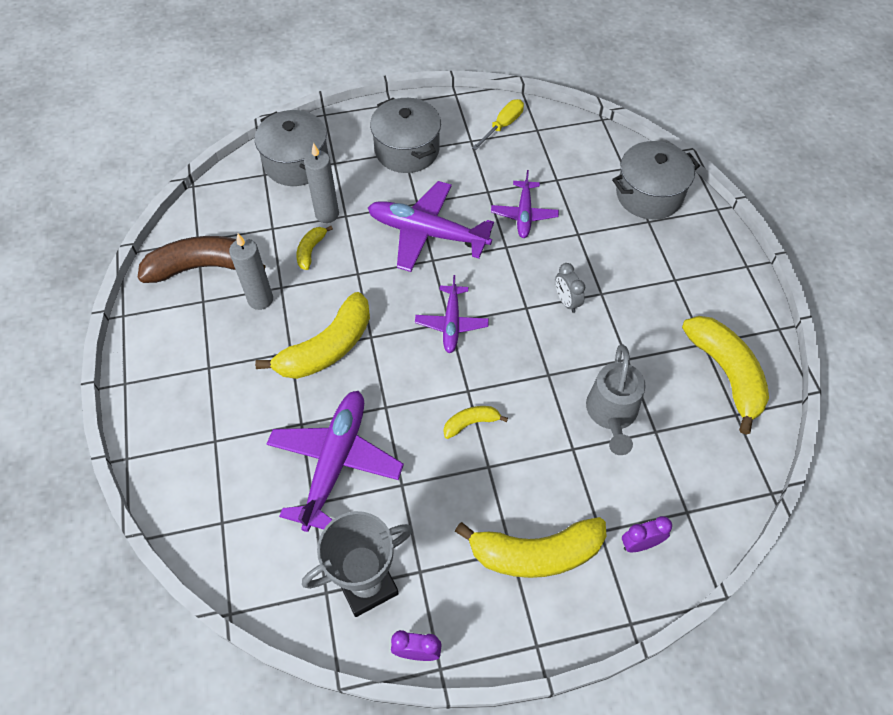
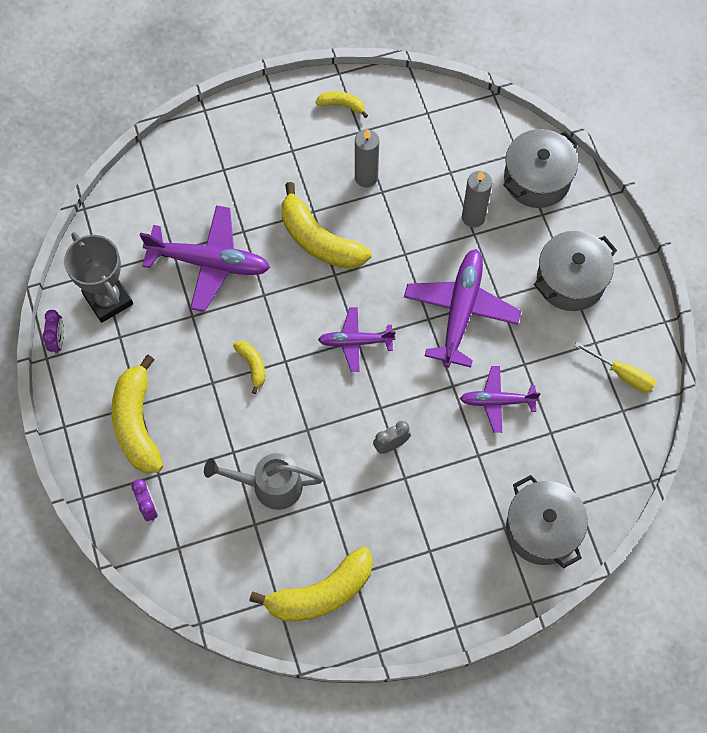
camera: 85 degrees right, 10 degrees up
brown banana [138,236,266,283] -> none
yellow banana [296,226,333,270] -> yellow banana moved to [315,91,368,118]

